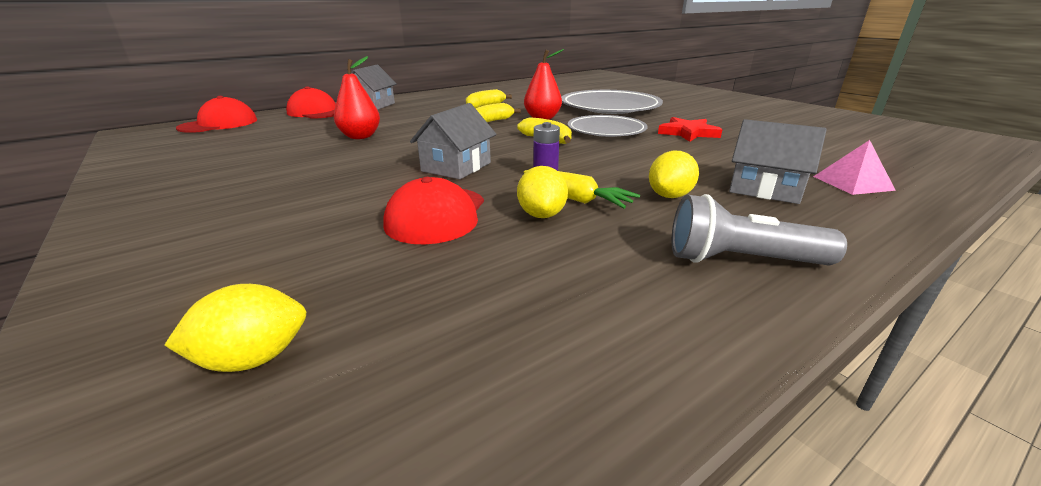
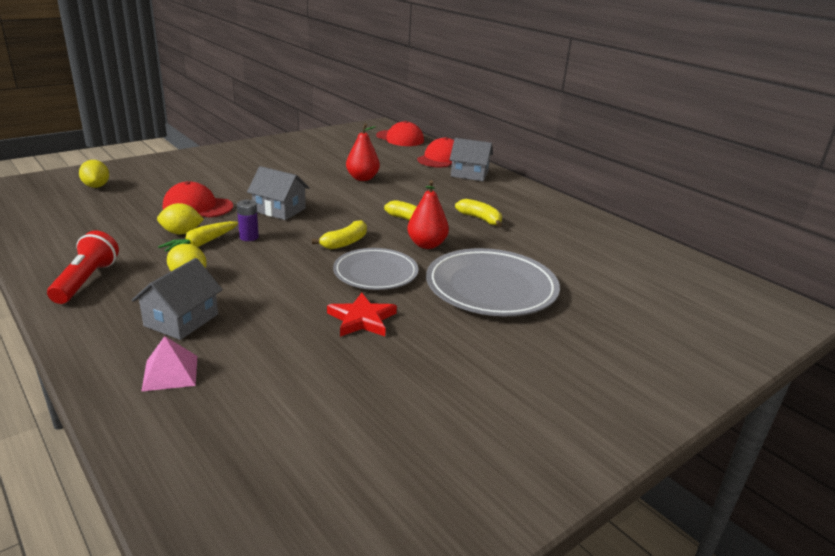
camera: 85 degrees right, 0 degrees up
grey flashlight [672,194,847,265] -> red flashlight [47,231,119,304]

